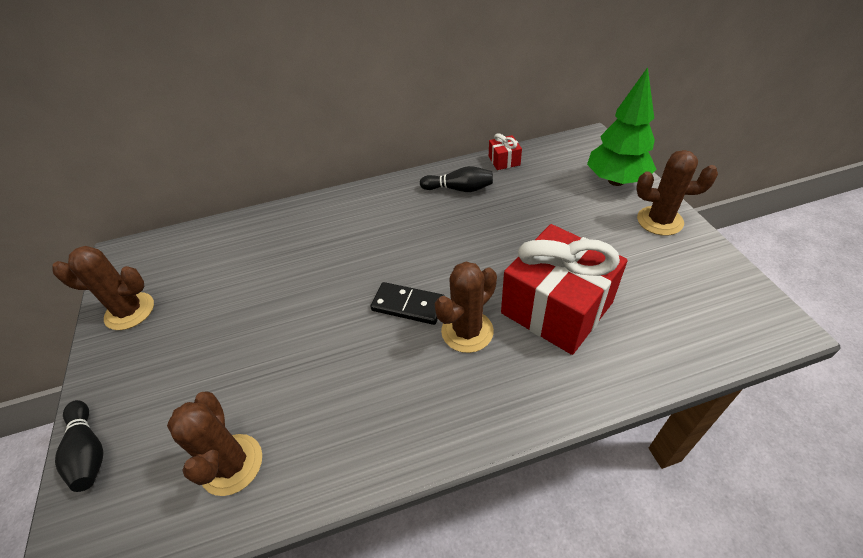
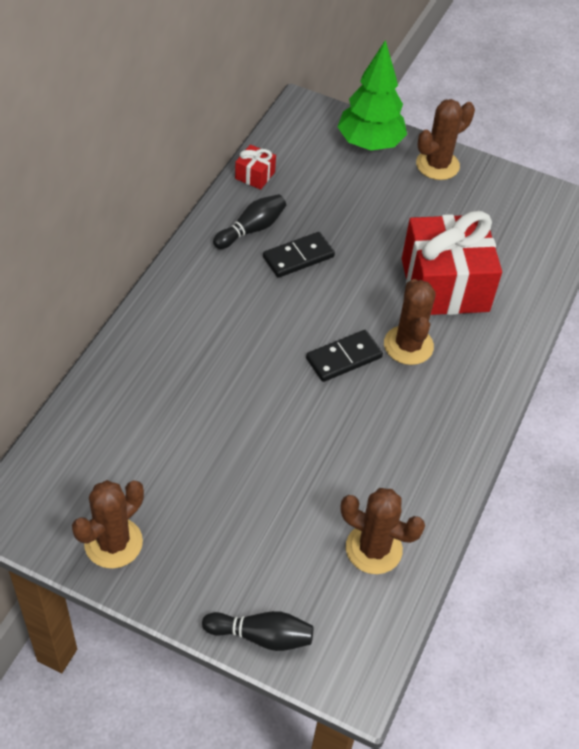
camera: 55 degrees left, 5 degrees up
none -> black domino [263,232,335,278]

